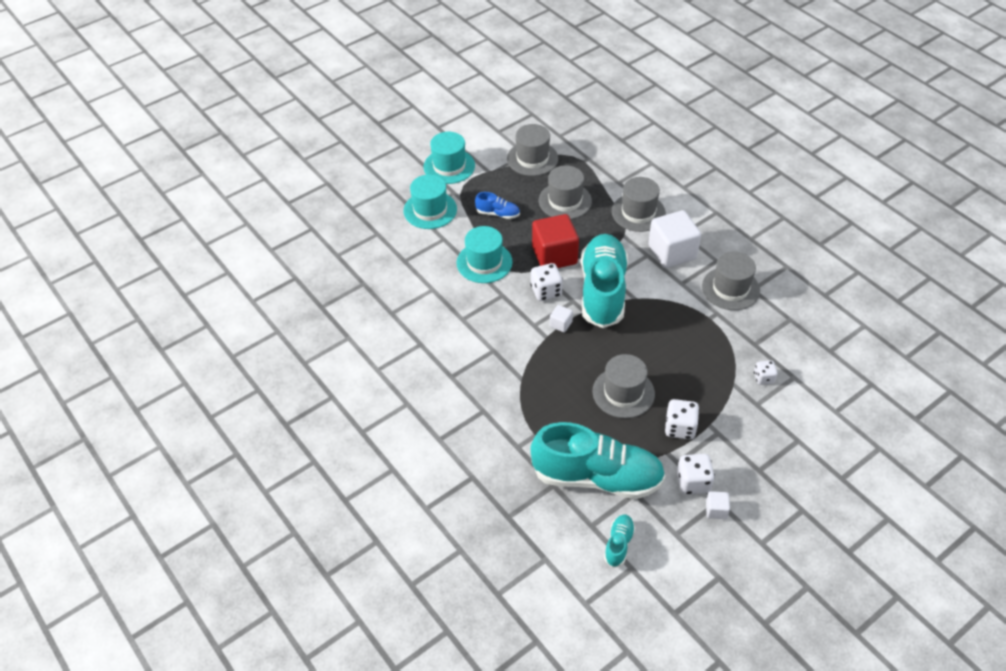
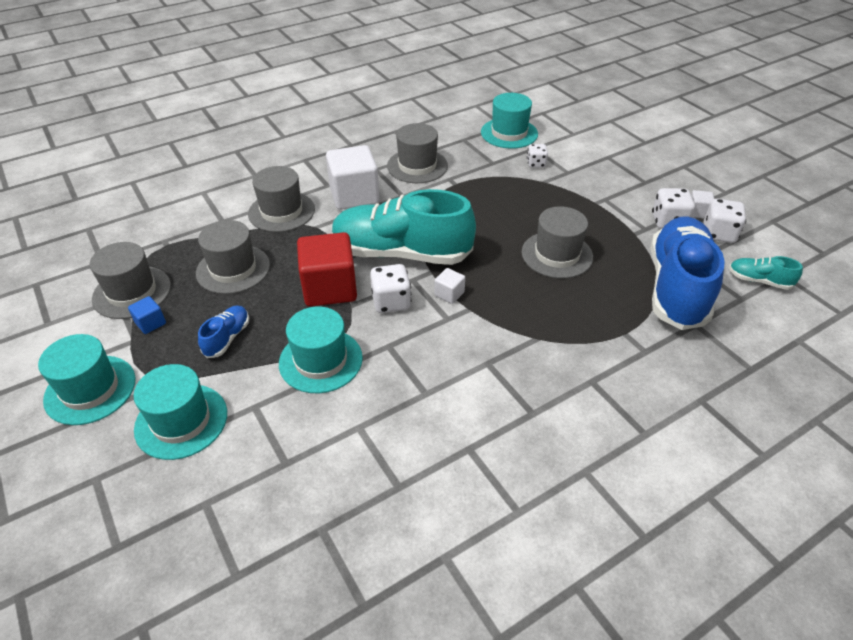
camera: 85 degrees left, 5 degrees down
turquoise shoe [530,422,666,499] -> blue shoe [650,217,725,330]
white dice [665,399,700,440] -> white dice moved to [704,199,746,243]
none -> blue cube [128,296,166,334]
none -> turquoise hat [481,93,538,149]

